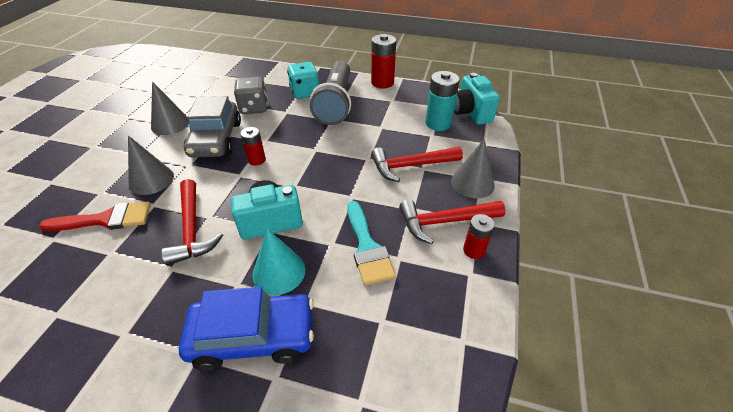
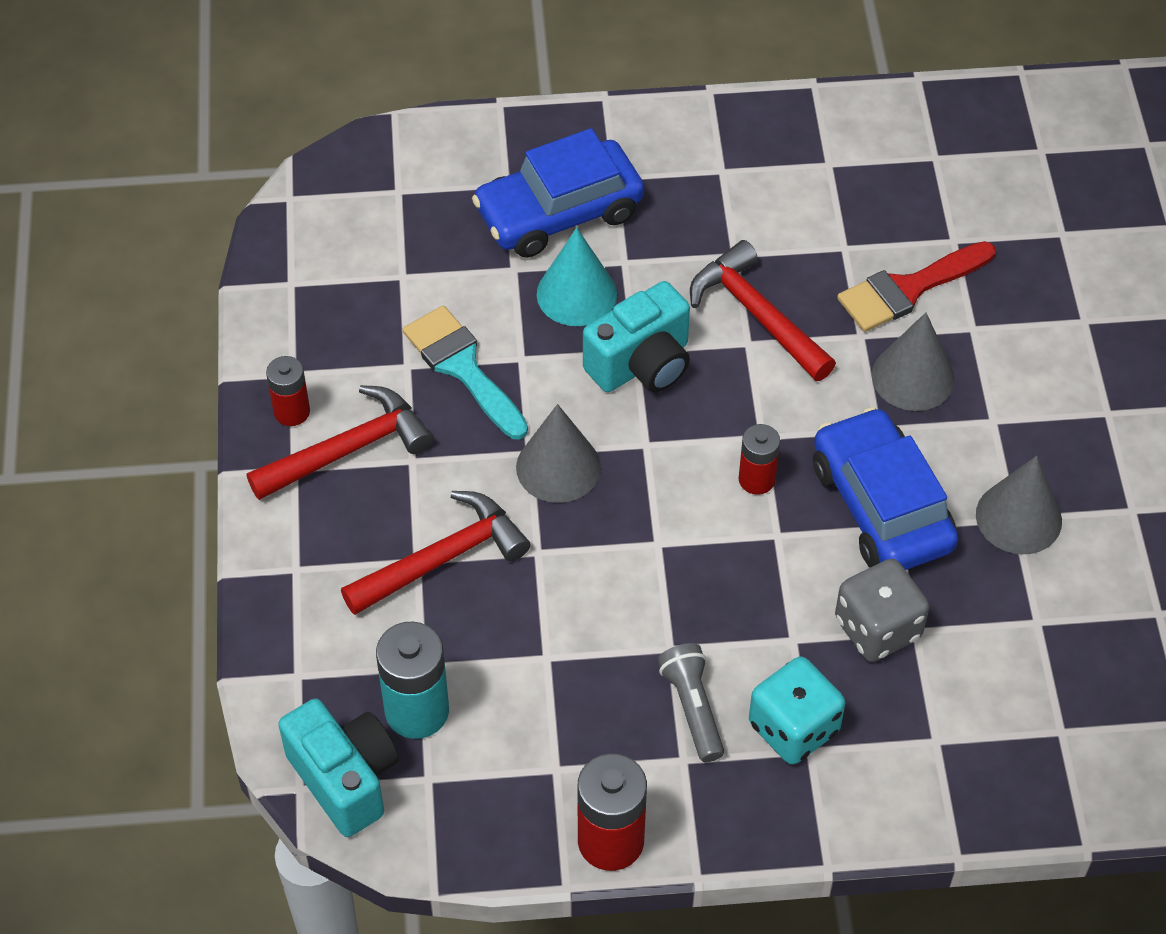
camera: 160 degrees right, 10 degrees up
grey car [184,96,241,157] -> blue car [813,407,958,570]
grey flashlight [310,61,351,125] -> grey flashlight [658,643,724,762], size x0.49
grey cone [451,139,495,198] -> grey cone moved to [516,404,601,503]

